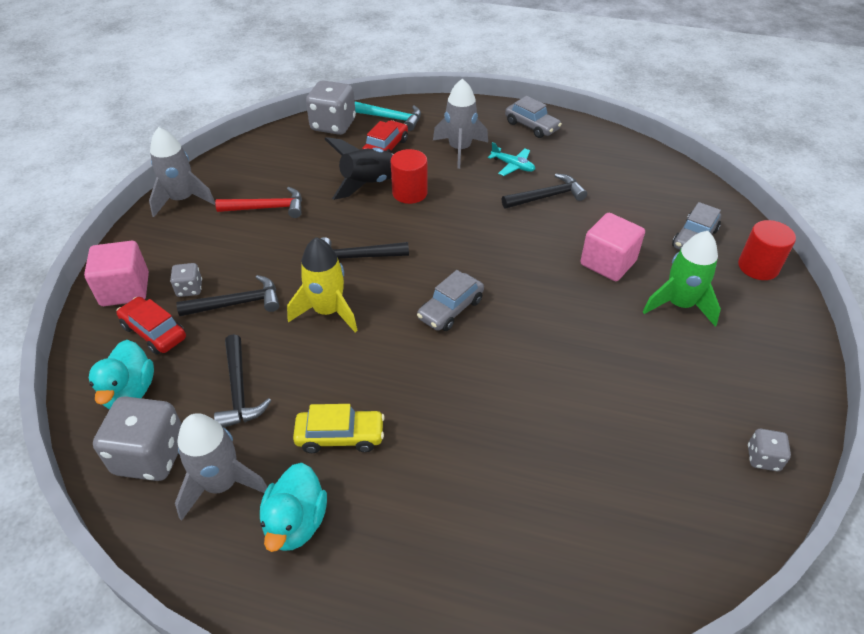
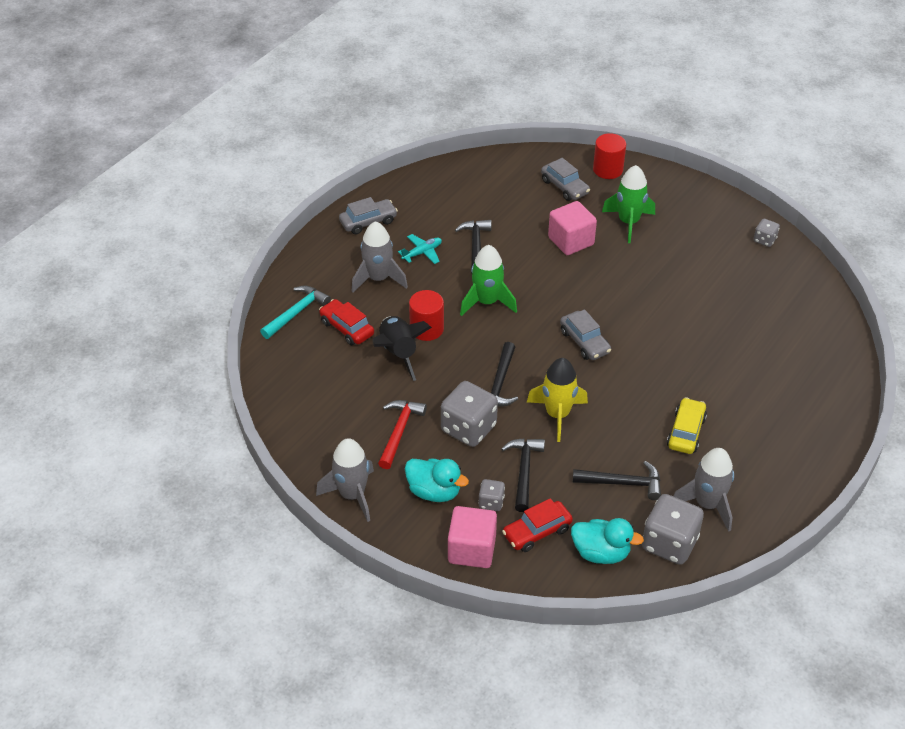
camera: 70 degrees left, 0 degrees up
turquoise duck [260,463,327,552] -> turquoise duck moved to [405,458,469,502]
grey dice [306,80,356,135] -> grey dice moved to [441,381,498,447]
none -> green rocket [460,245,517,316]

